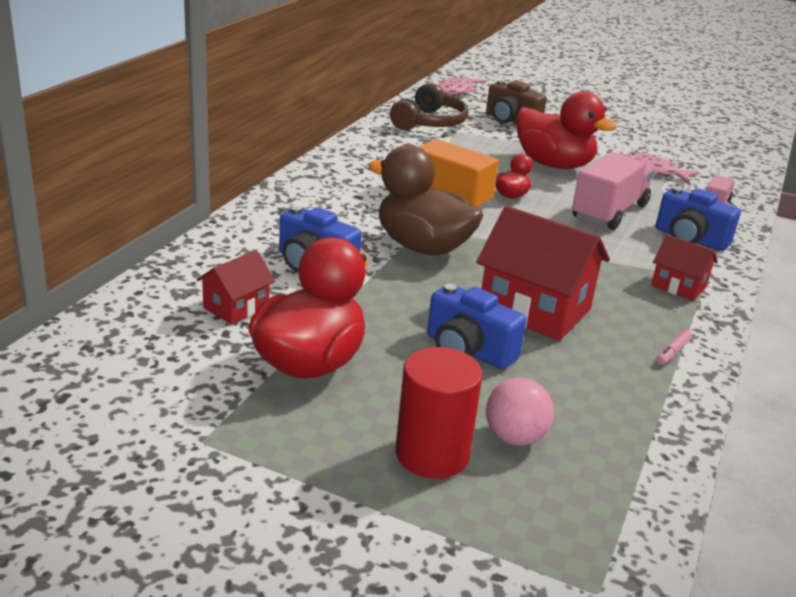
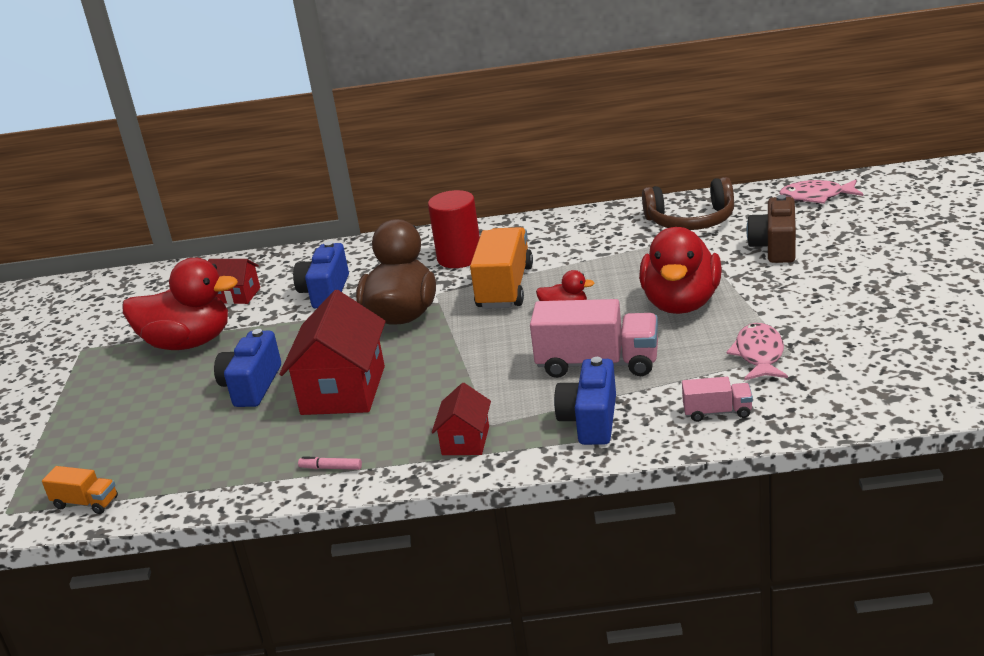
camera: 70 degrees right, 0 degrees up
red cylinder [395,347,483,479] -> red cylinder moved to [428,190,480,268]
pink ball [486,378,554,446] -> none
none -> orange truck [42,466,118,514]

